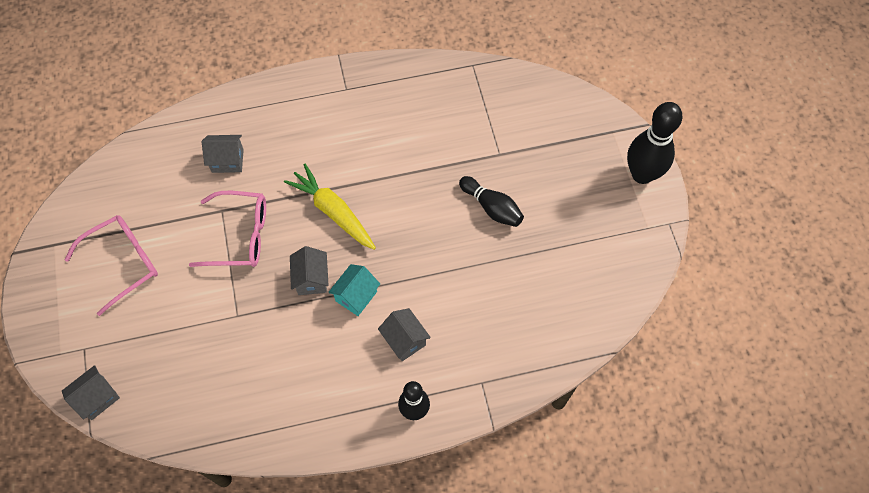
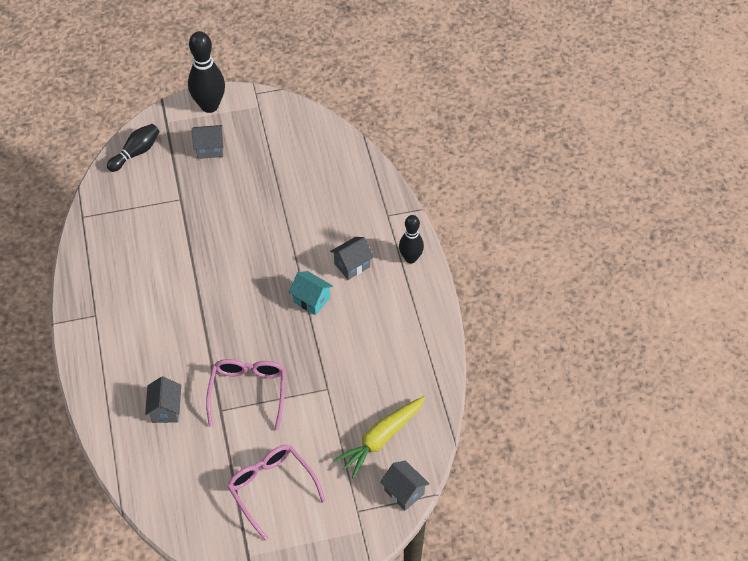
camera: 90 degrees left, 10 degrees down
yellow carrot [284,164,376,250] -> yellow carrot moved to [334,396,425,479]
grey house [290,246,329,295] -> grey house moved to [192,125,223,159]
black bowling pin [459,176,524,227] -> black bowling pin moved to [107,124,159,172]

